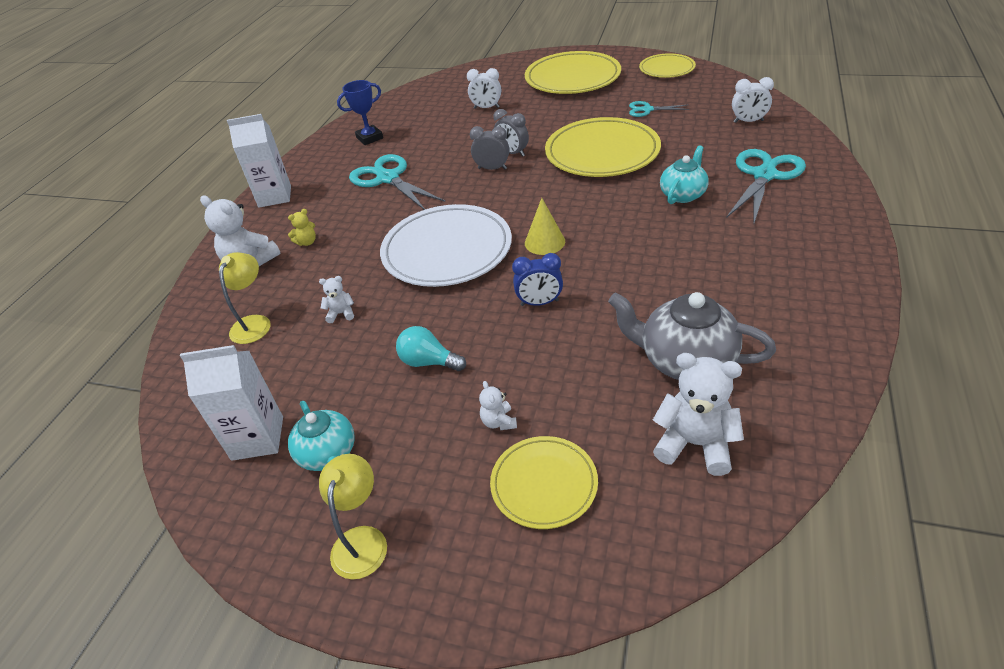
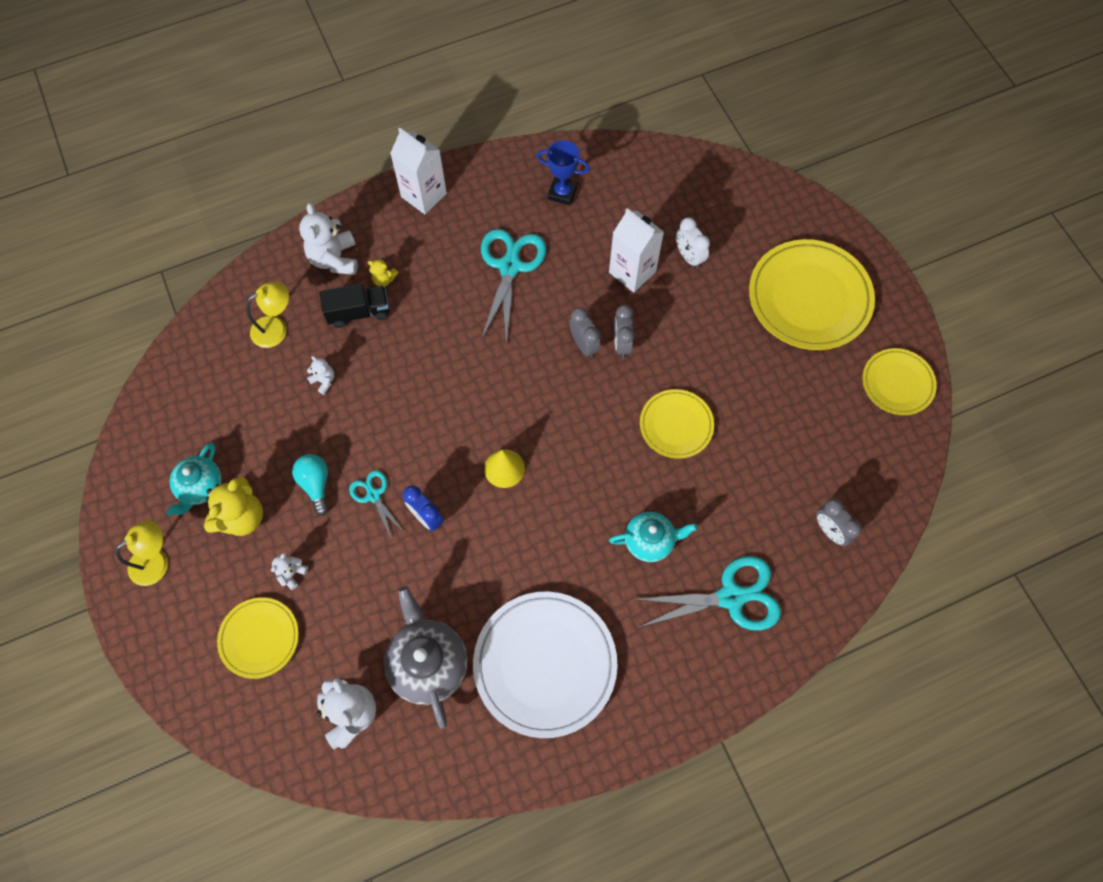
camera: 45 degrees right, 25 degrees up
white carton [180,345,283,461] -> white carton moved to [609,208,664,293]
white plate [380,204,512,287] -> white plate moved to [473,592,618,738]
yellow plate [545,117,661,177] -> yellow plate [640,389,714,459], size x0.57
turquoise scissors [629,101,689,117] -> turquoise scissors moved to [349,470,404,540]
white clock [732,77,774,123] -> grey clock [816,499,862,546]
none -> yellow teddy bear [204,478,263,536]
none -> black truck [320,284,389,328]

